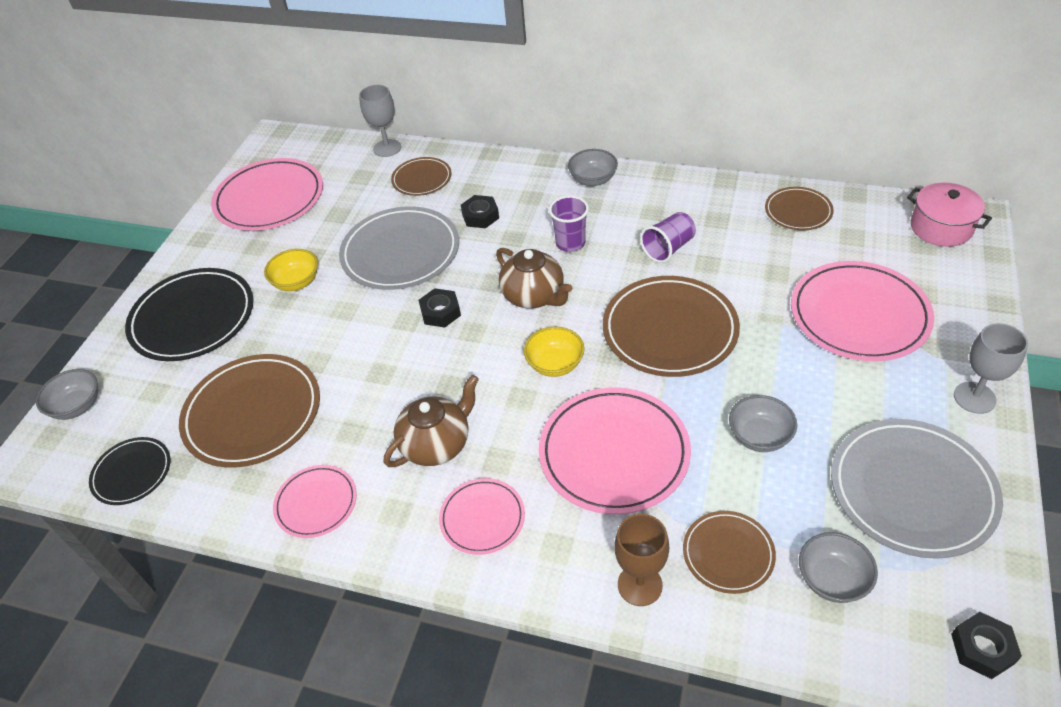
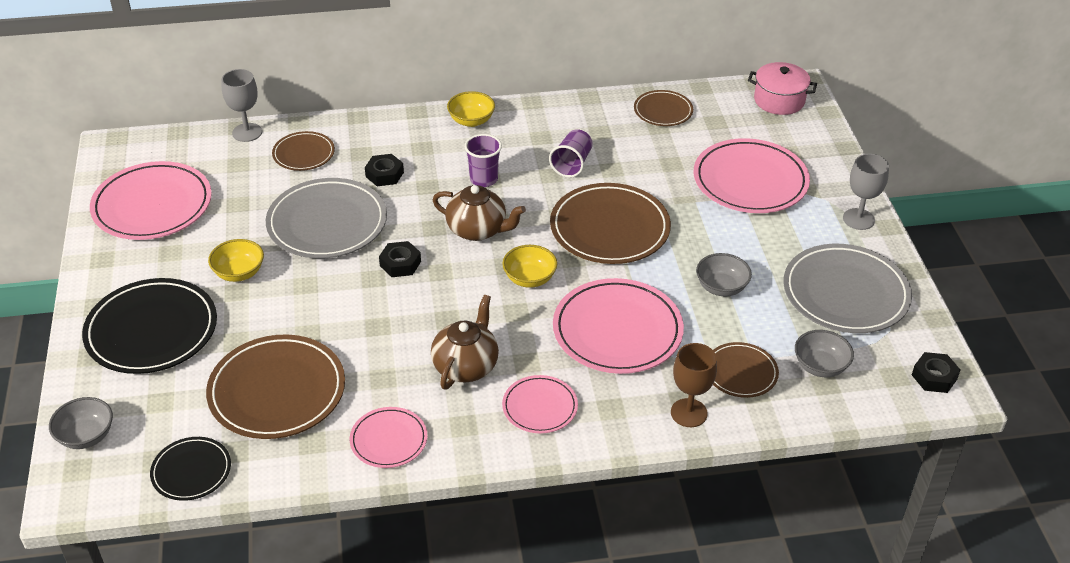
camera: 30 degrees left, 5 degrees down
grey bowl [568,149,618,186] -> yellow bowl [447,91,495,127]

